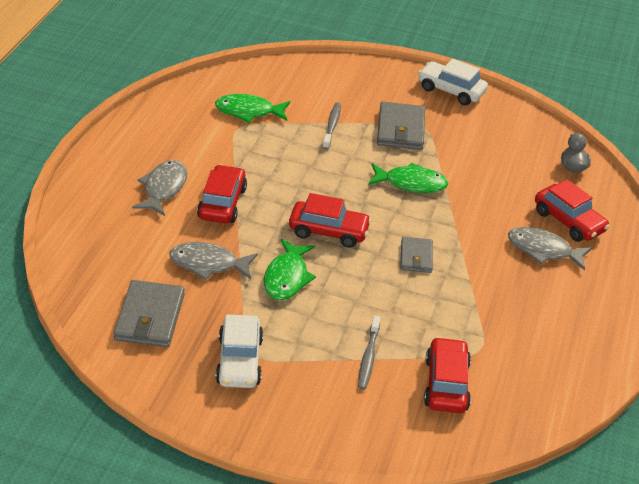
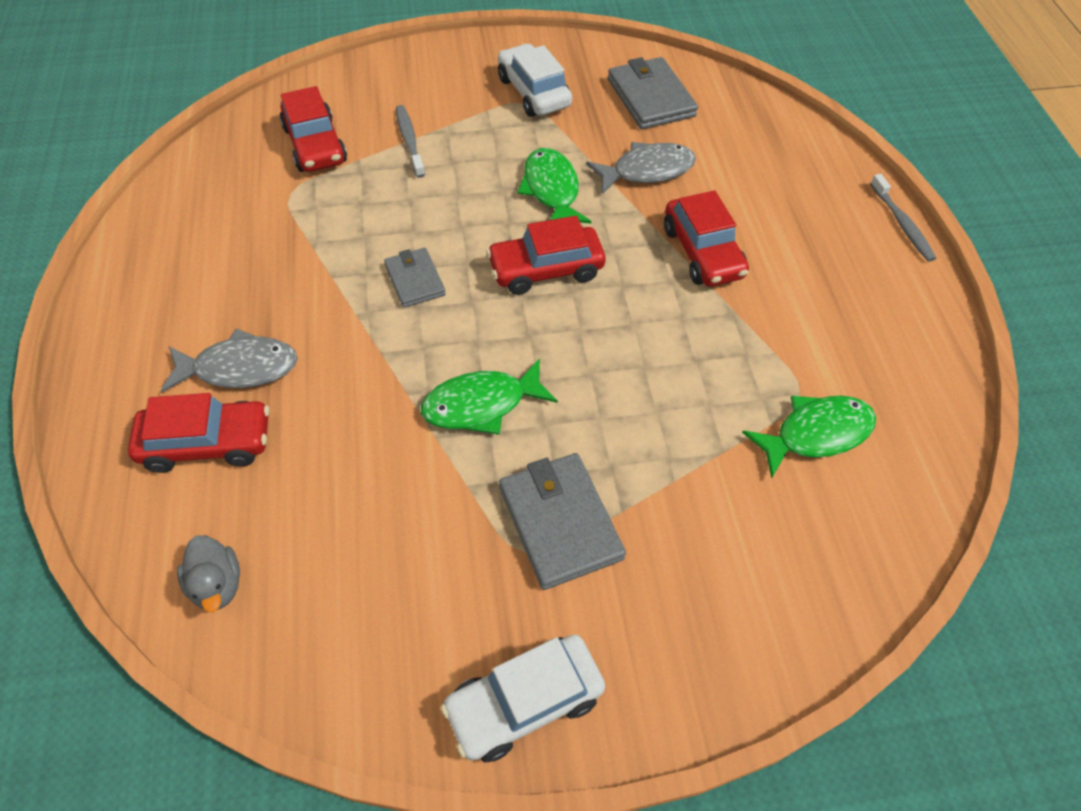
camera: 155 degrees right, 15 degrees up
grey fish [132,160,187,216] -> none
grey toothbrush [323,103,341,149] -> grey toothbrush moved to [870,174,936,262]
white car [418,59,488,105] -> white car turned 150 degrees clockwise [441,635,605,762]
red car [535,180,610,242] -> red car turned 150 degrees clockwise [128,393,269,473]

